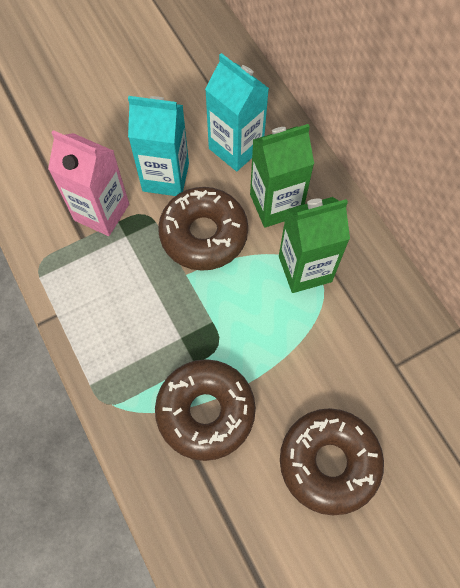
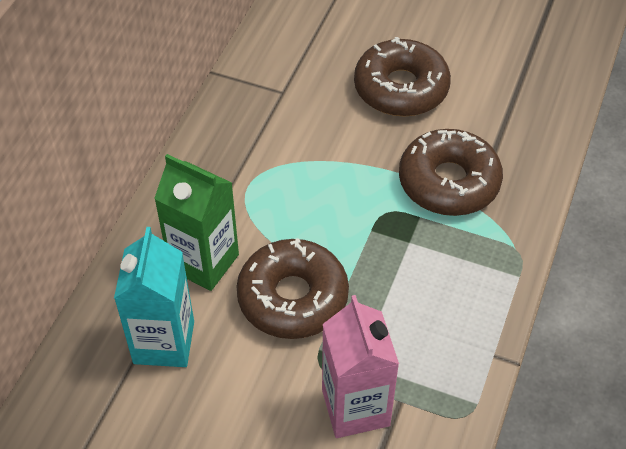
camera: 130 degrees left, 15 degrees down
turquoise carton [128,96,189,196] -> none
green carton [279,197,350,293] -> none

